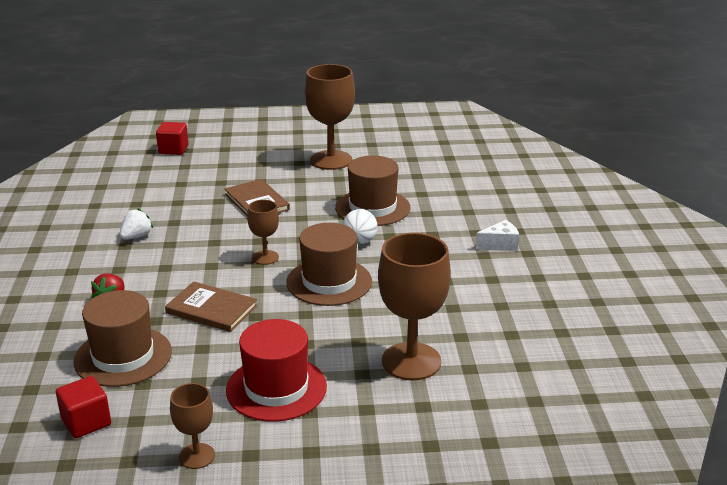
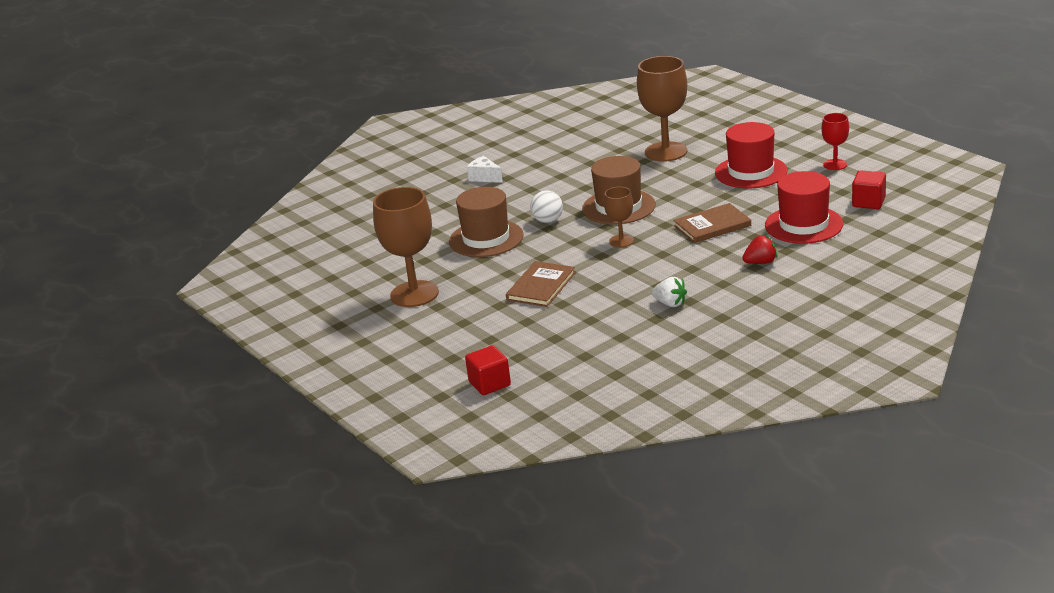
camera: 120 degrees left, 0 degrees up
brown hat [73,290,172,387] -> red hat [765,171,843,244]
white strawberry [120,209,153,240] -> white strawberry turned 150 degrees counterclockwise [652,277,687,307]
brown book [165,281,257,332] -> brown book turned 75 degrees clockwise [673,203,751,243]
brown goblet [170,383,215,469] -> red goblet [821,113,849,170]

